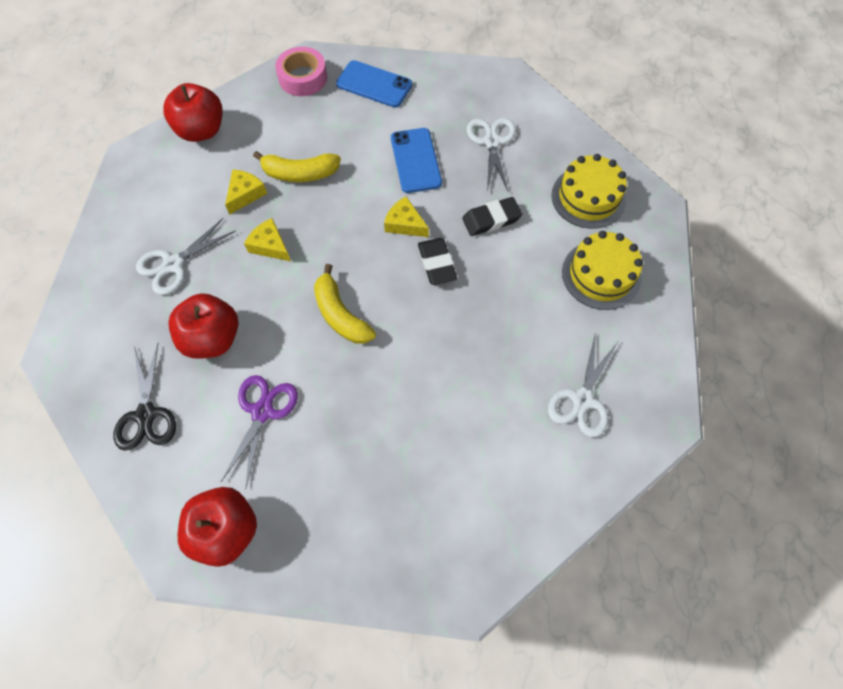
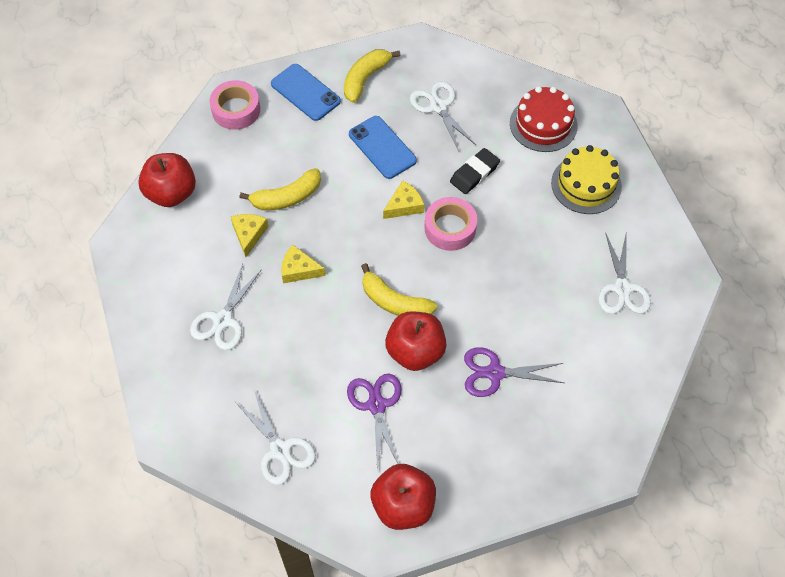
camera: 25 degrees left, 5 degrees down
black scissors [114,344,176,451] -> white scissors [236,390,316,485]
red apple [168,293,239,359] -> red apple moved to [385,312,447,371]
blue phone [336,60,412,108] -> blue phone turned 45 degrees clockwise [271,64,341,121]
yellow cheese [384,196,429,237] -> yellow cheese turned 135 degrees clockwise [383,180,424,219]
black eraser [418,238,457,285] -> pink tape [424,197,477,251]
yellow cake [551,154,627,229] -> red cake [510,86,578,152]
none -> yellow banana [344,49,401,103]
none -> purple scissors [464,347,564,397]

